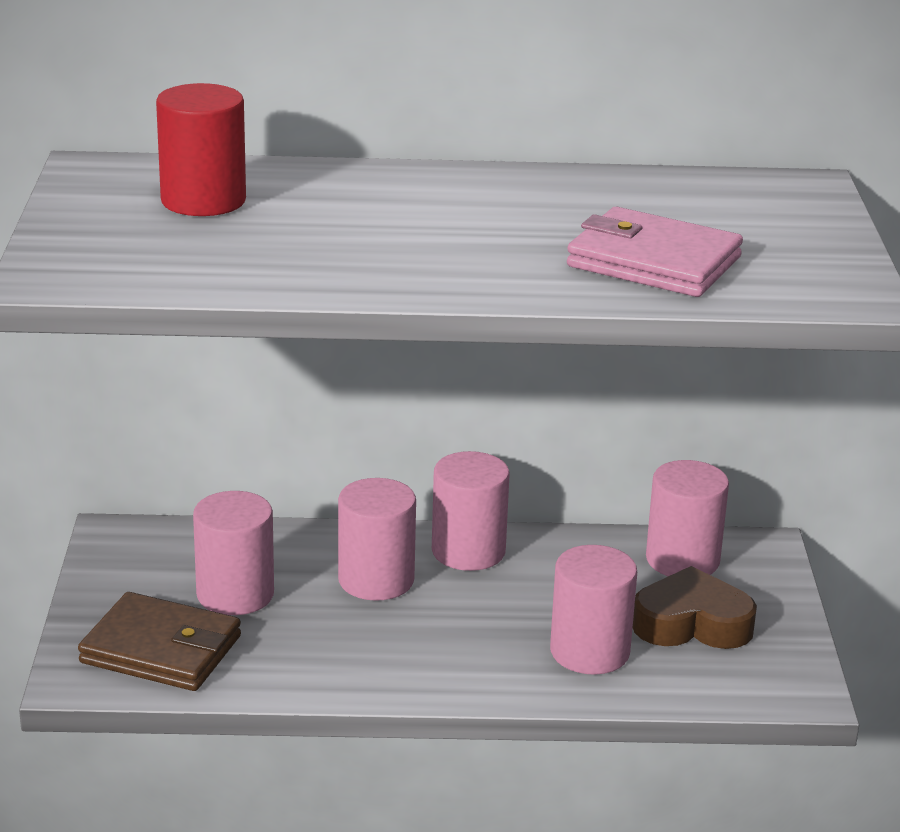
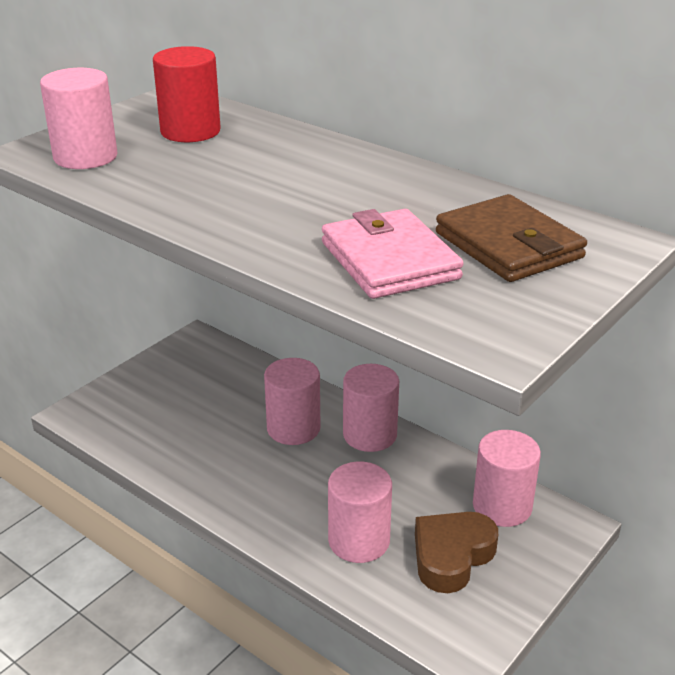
camera: 40 degrees right, 5 degrees up
brown wallet [78,592,241,691] -> brown wallet moved to [436,194,587,282]
pink cylinder [193,491,274,615] -> pink cylinder moved to [40,68,118,169]
brown heart [633,566,757,649] -> brown heart turned 90 degrees counterclockwise [415,512,498,593]

